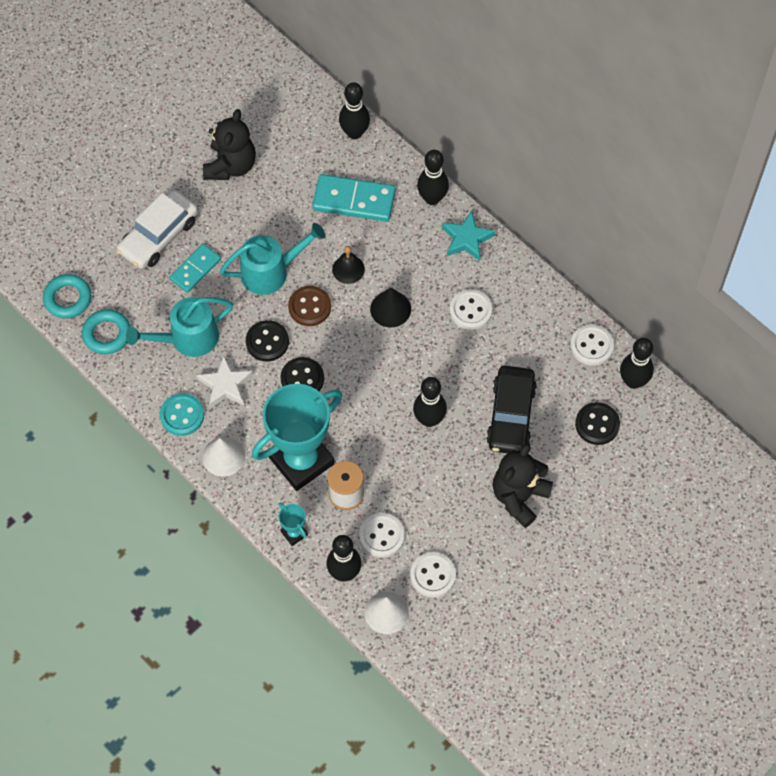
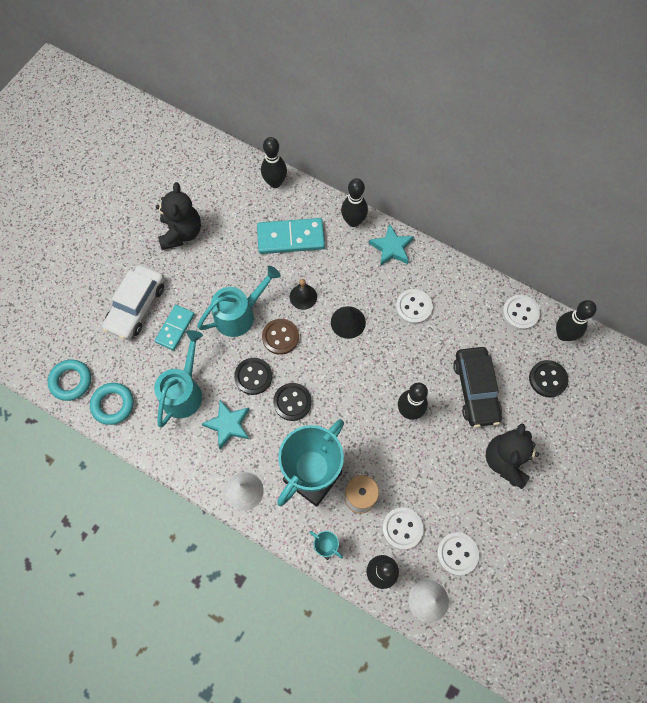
camera: 15 degrees left, 5 degrees up
turquoise watering can [126,297,233,357] -> turquoise watering can turned 150 degrees clockwise [154,330,203,427]
turquoise button [160,393,204,436] -> none
white star [197,355,253,408] -> turquoise star [202,400,250,449]

